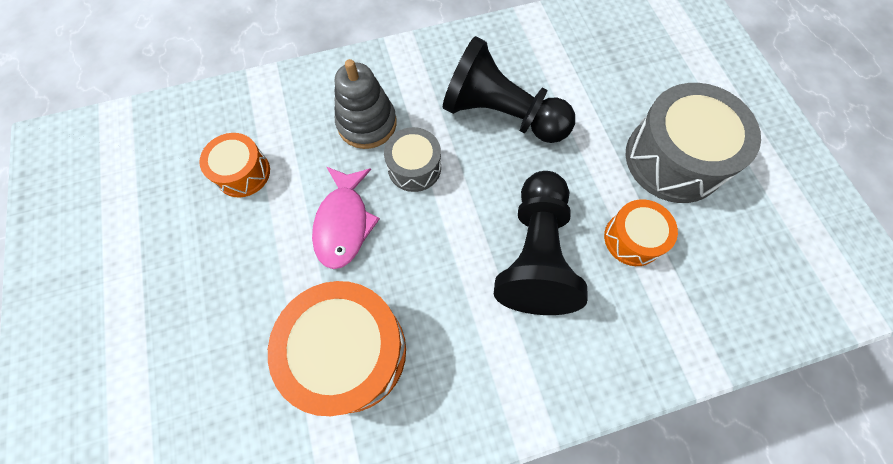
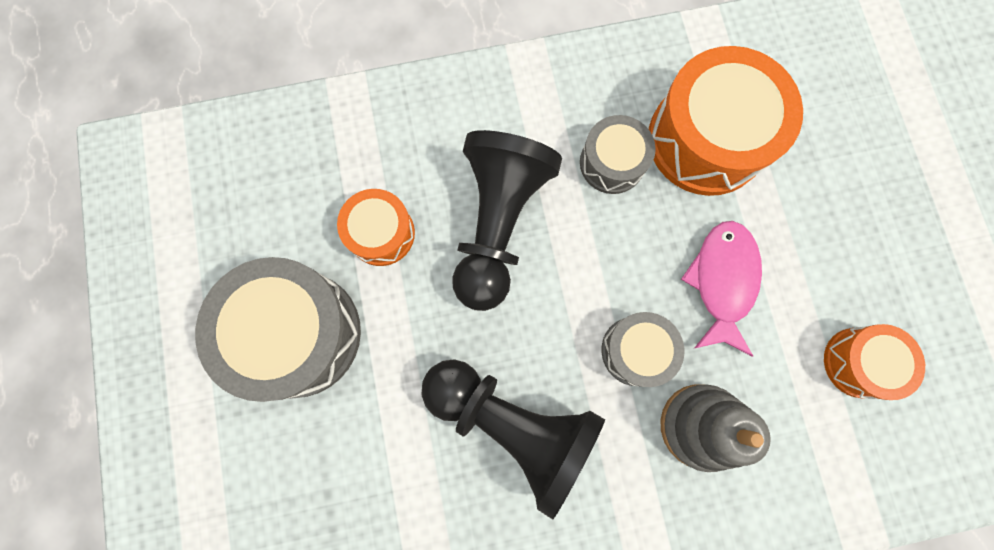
camera: 175 degrees left, 10 degrees up
none -> grey drum [580,115,656,194]

